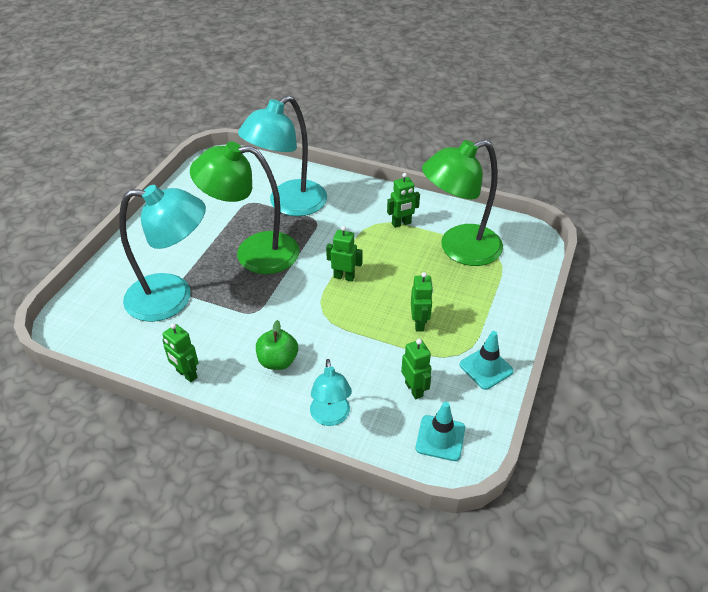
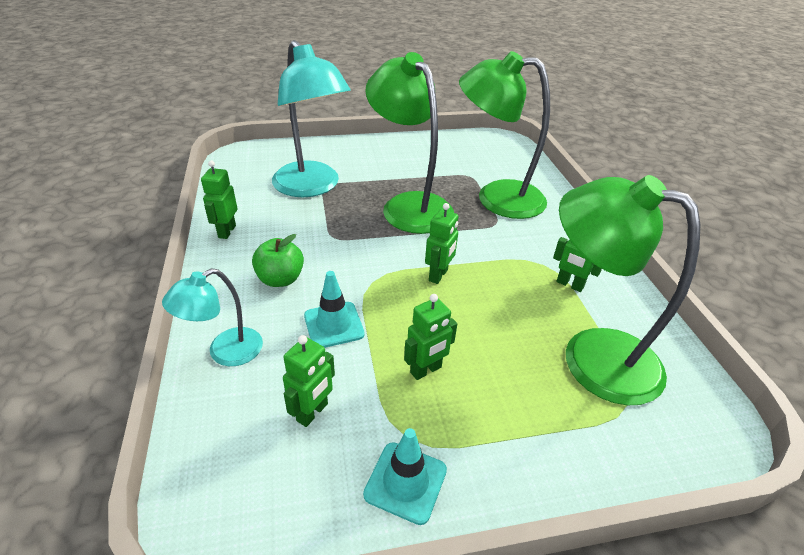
camera: 55 degrees right, 5 degrees down
turquoise lamp [238,95,327,216] -> green lamp [459,51,550,219]
green robot [326,226,363,282] -> green robot turned 45 degrees clockwise [425,203,459,284]
turquoise traffic cone [416,402,465,461] -> turquoise traffic cone moved to [304,271,365,348]

